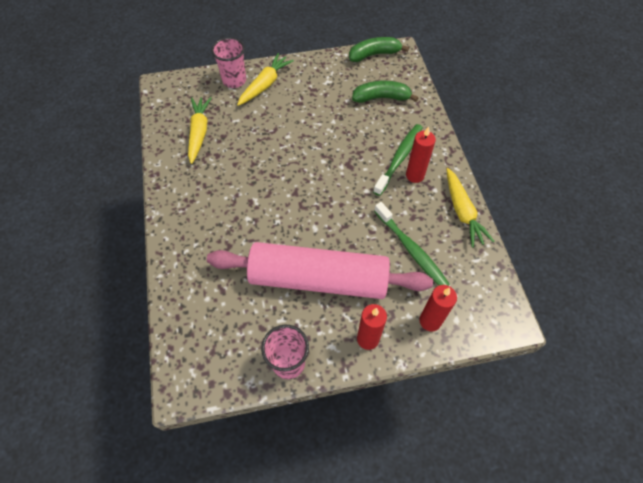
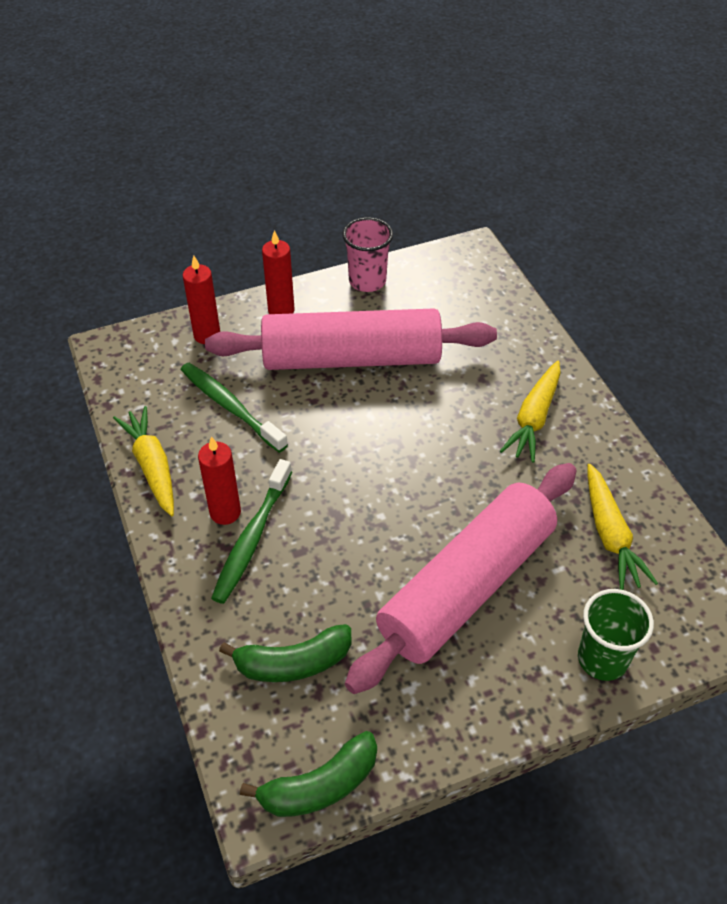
camera: 170 degrees right, 10 degrees down
pink cup [211,37,246,88] -> green cup [578,589,654,681]
yellow carrot [237,53,294,106] -> yellow carrot moved to [500,361,561,463]
none -> pink rolling pin [345,463,577,694]

